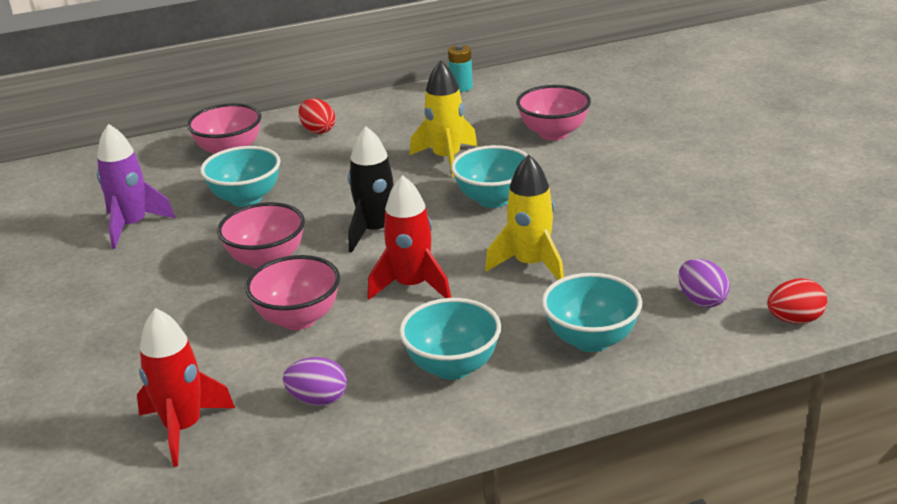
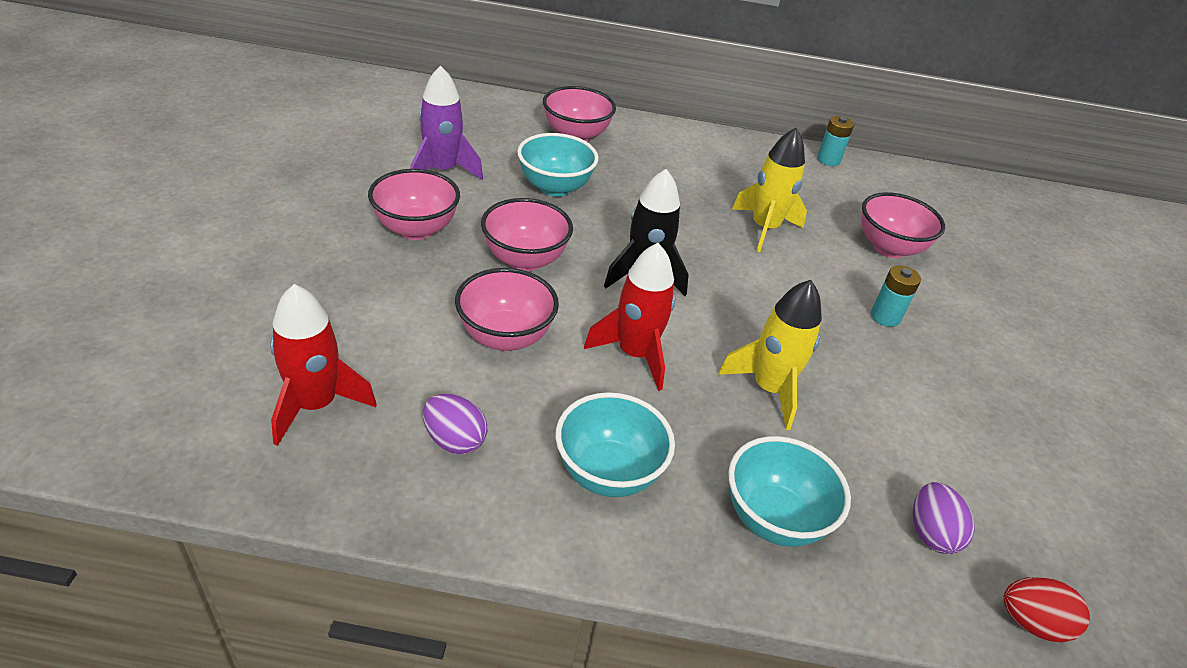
camera: 20 degrees right, 10 degrees up
red egg [299,98,335,134] -> none
turquoise bowl [451,145,528,208] -> none
none -> pink bowl [368,169,460,240]
none -> turquoise battery [871,265,921,327]

